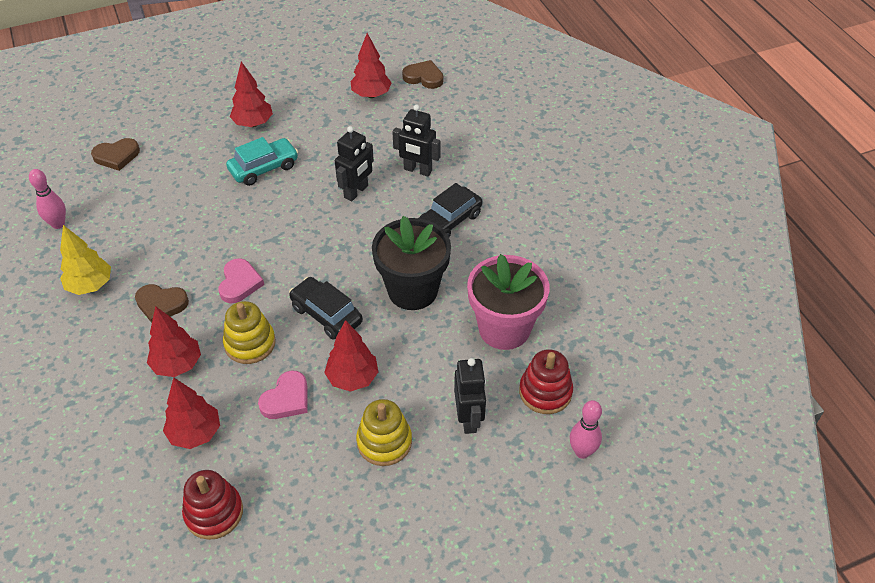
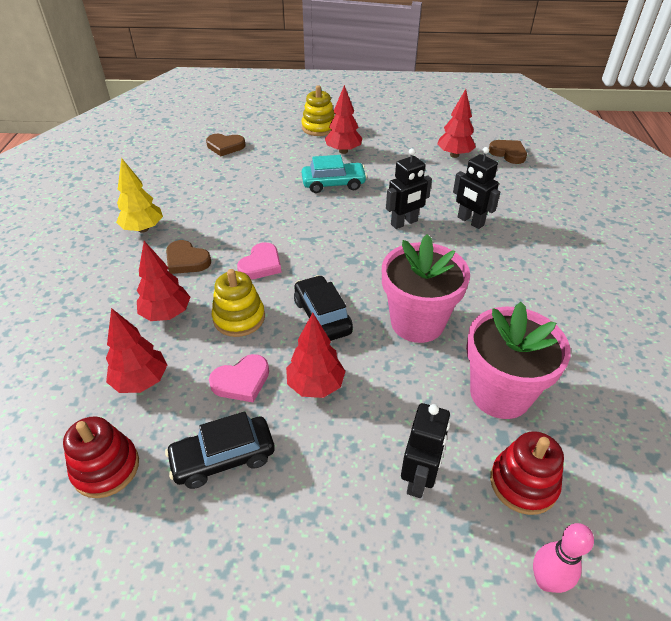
camera: 25 degrees right, 5 degrees down
pink bowling pin [29,169,66,229] -> none
yellow stacking toy [356,399,412,466] -> yellow stacking toy moved to [302,85,335,136]
black flower pot [372,216,451,310] -> pink flower pot [382,234,470,343]
black car [419,183,483,237] -> black car moved to [165,411,275,489]

